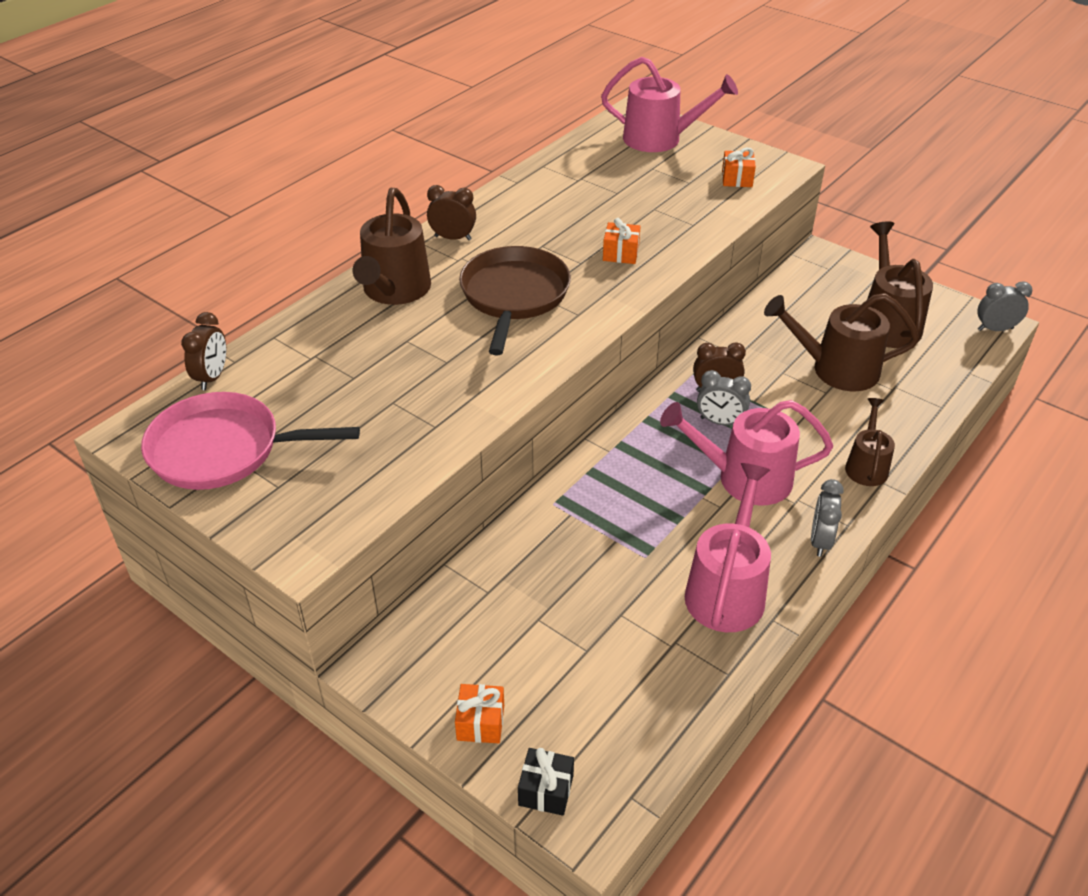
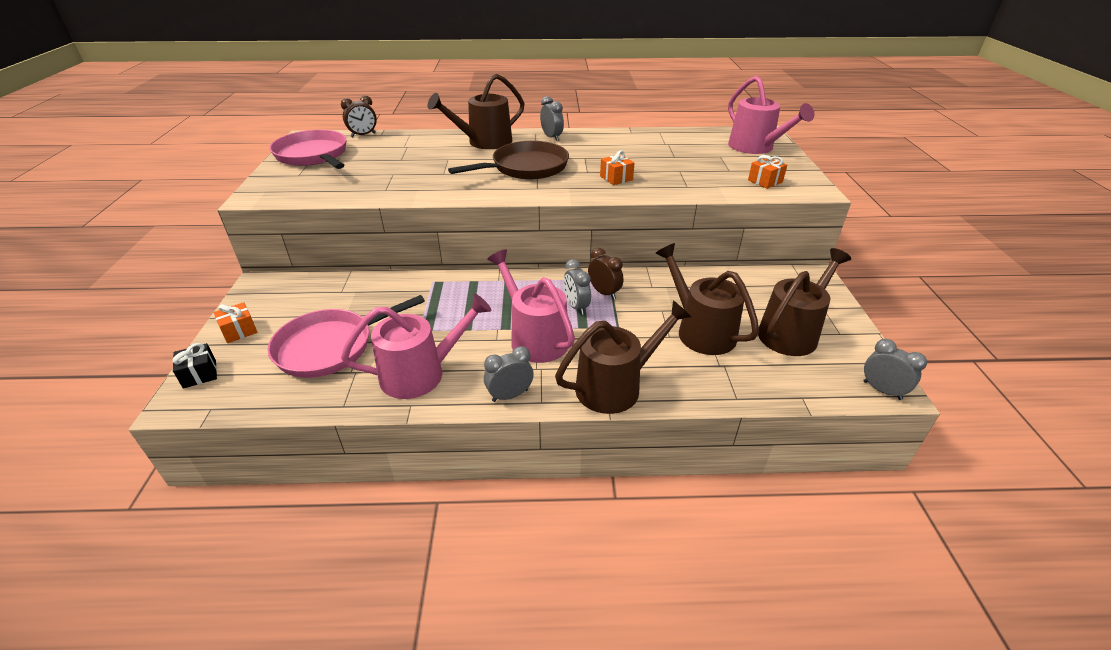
camera: 50 degrees right, 5 degrees down
brown clock [427,185,476,240] -> grey clock [540,96,564,141]
brown watering can [845,398,895,486] -> brown watering can [555,300,691,414], size x1.68
none -> pink pan [268,295,425,378]

